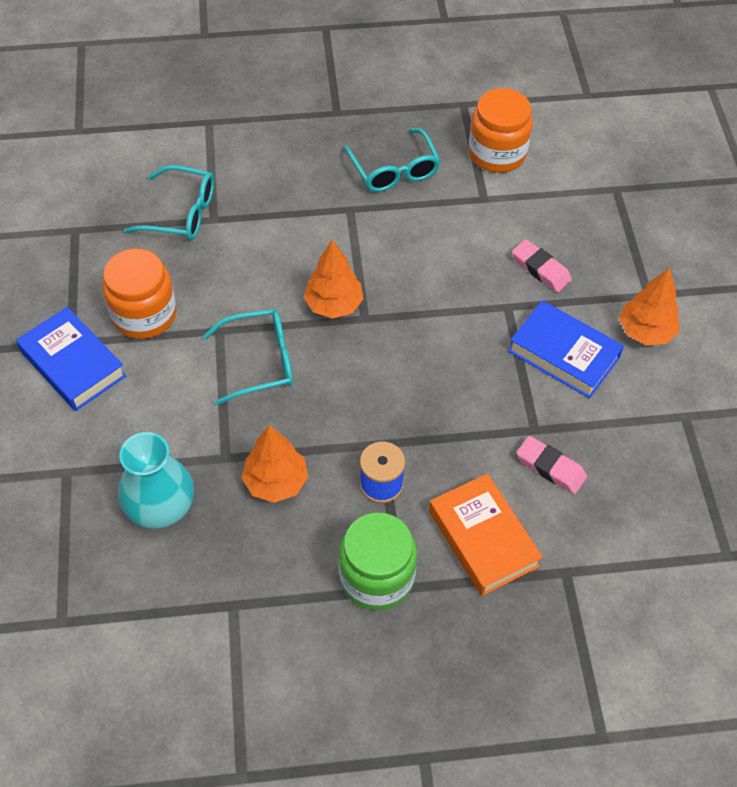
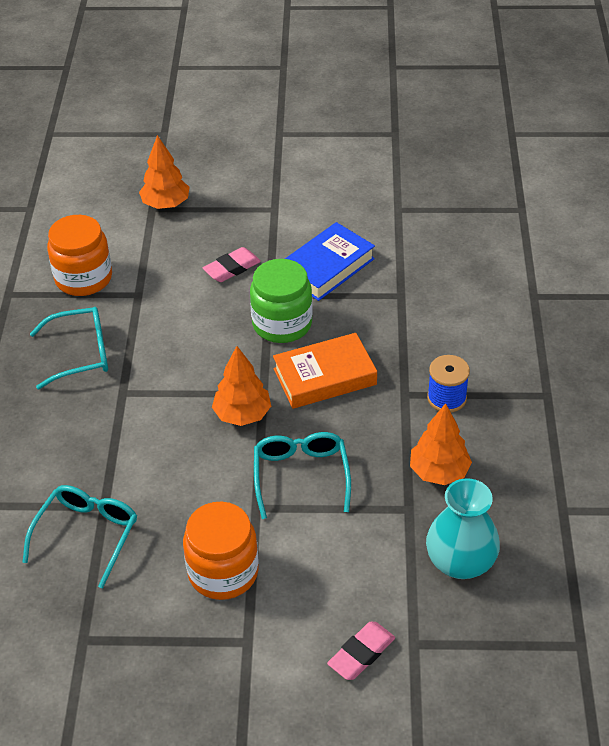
camera: 80 degrees left, 10 degrees down
blue book [16,307,126,411] -> none
green jar [339,512,417,610] -> green jar moved to [250,259,313,343]
orange book [429,474,543,596] -> orange book moved to [273,333,377,409]
pink eraser [517,436,587,494] -> pink eraser moved to [327,622,395,680]
orange tree [619,268,680,345] -> orange tree moved to [139,135,190,209]

